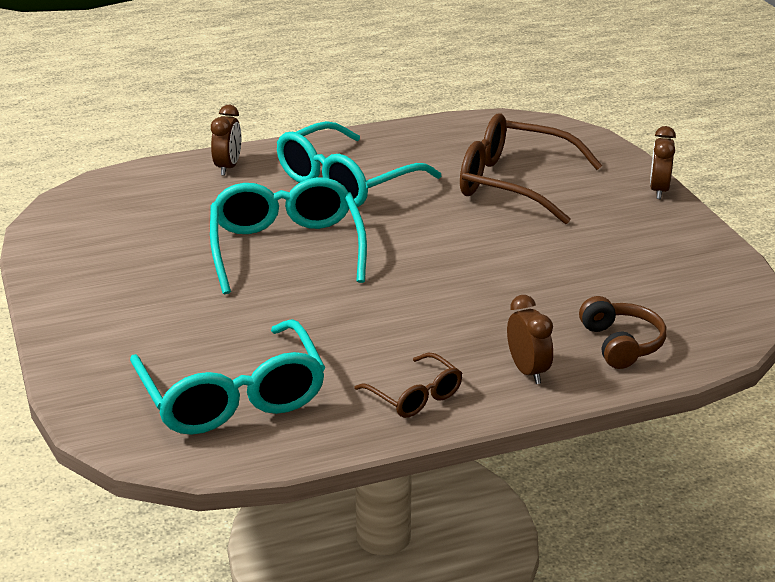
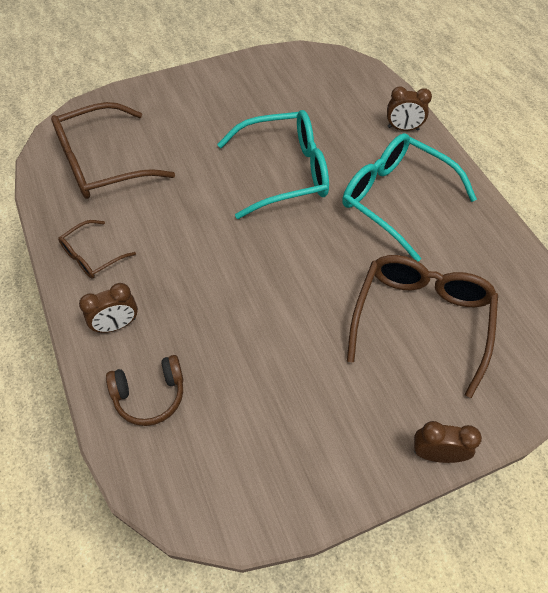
camera: 85 degrees right, 25 degrees up
turquoise glasses [130,319,326,435] -> brown glasses [51,102,175,199]

